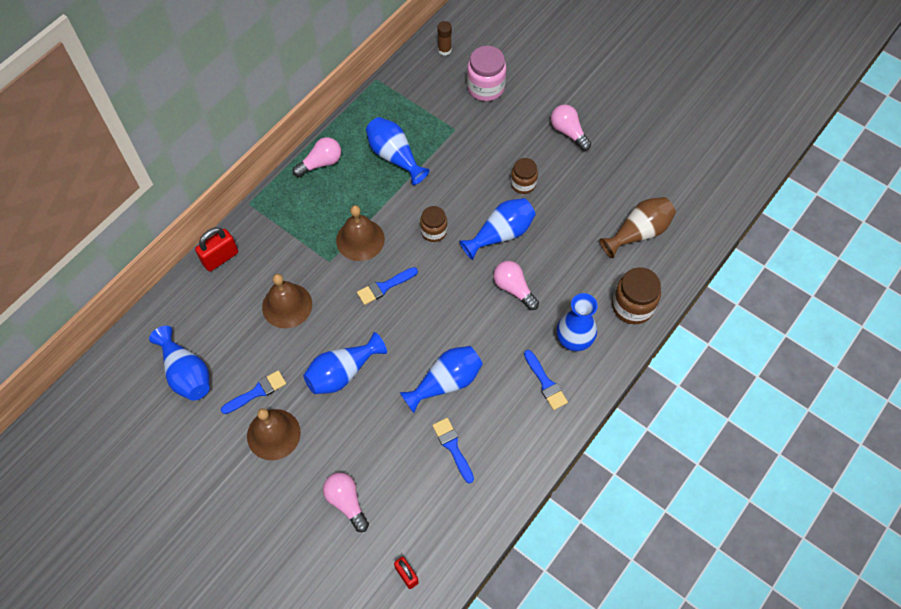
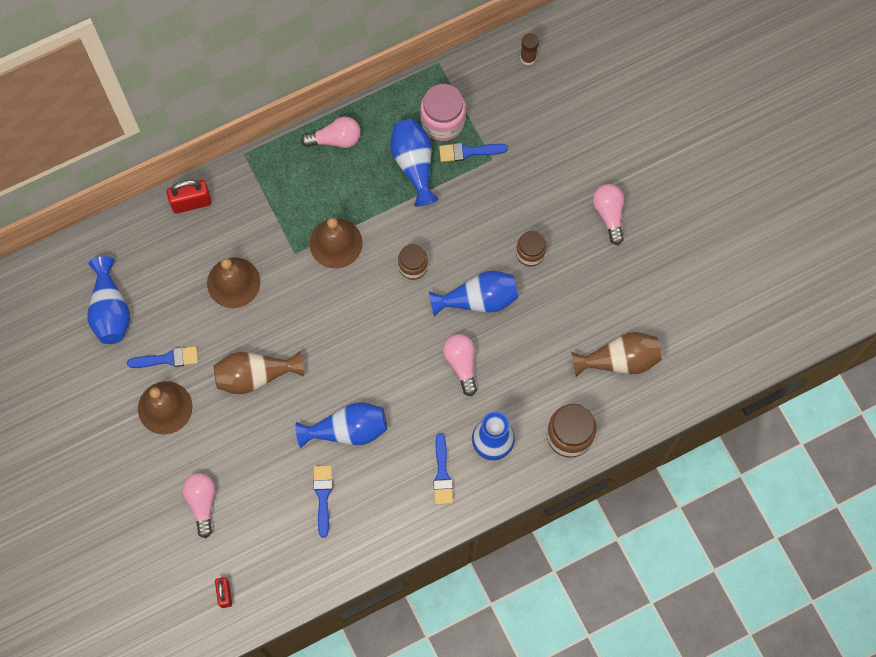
camera: 25 degrees right, 10 degrees up
blue vase [303,332,387,394] -> brown vase [214,351,304,394]
blue brush [357,267,418,305] -> blue brush moved to [439,143,508,162]
pink jar [467,46,506,101] -> pink jar moved to [420,84,466,141]

